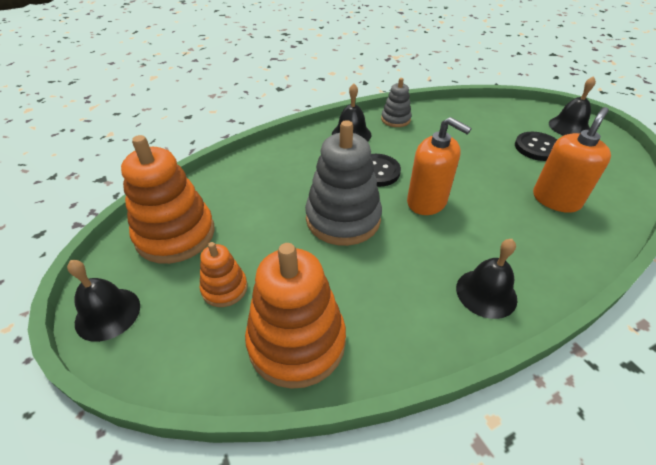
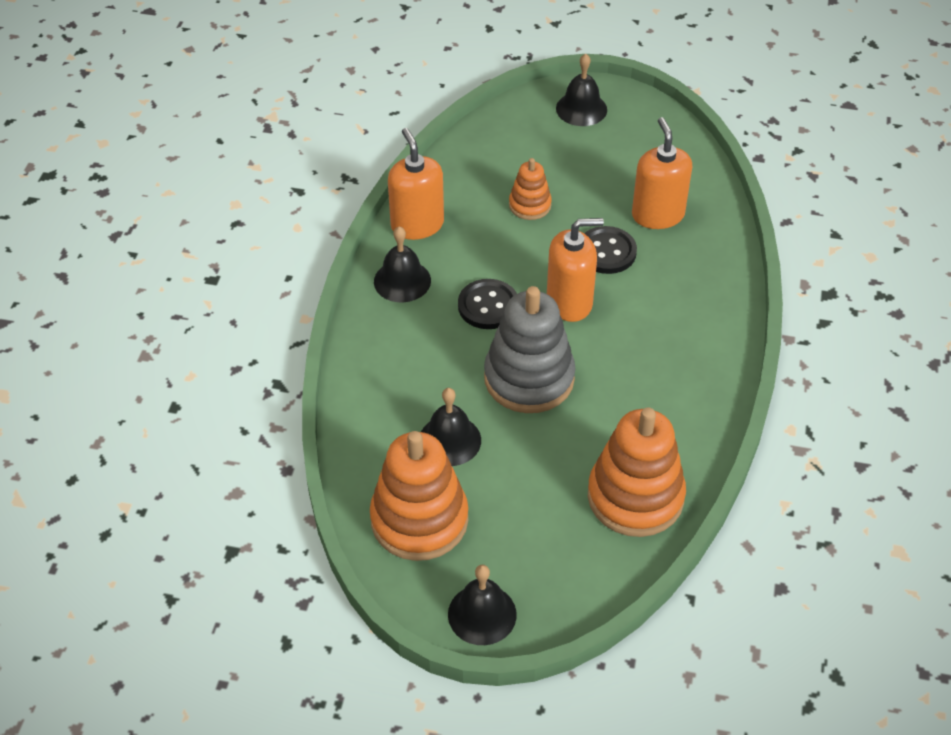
camera: 50 degrees left, 5 degrees up
orange stacking toy [200,242,248,307] -> orange stacking toy moved to [509,158,552,220]
grey stacking toy [381,78,412,127] -> orange soap dispenser [388,128,444,240]
black bell [456,239,517,319] -> black bell moved to [421,388,481,466]
black button [515,132,557,161] -> black button moved to [584,226,637,274]

